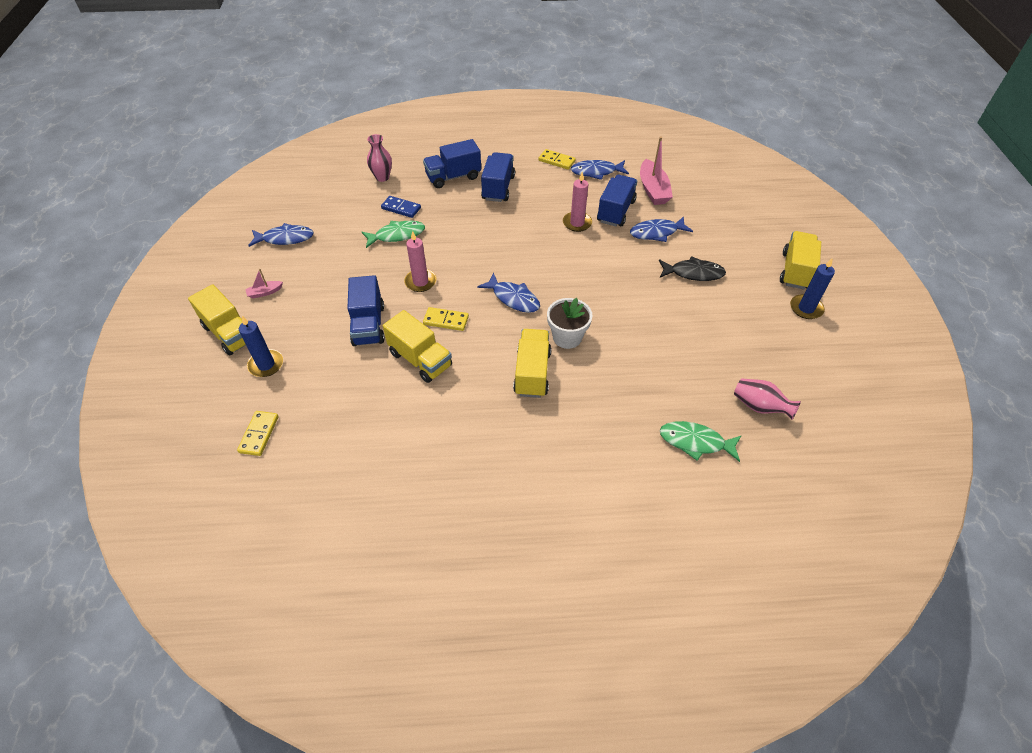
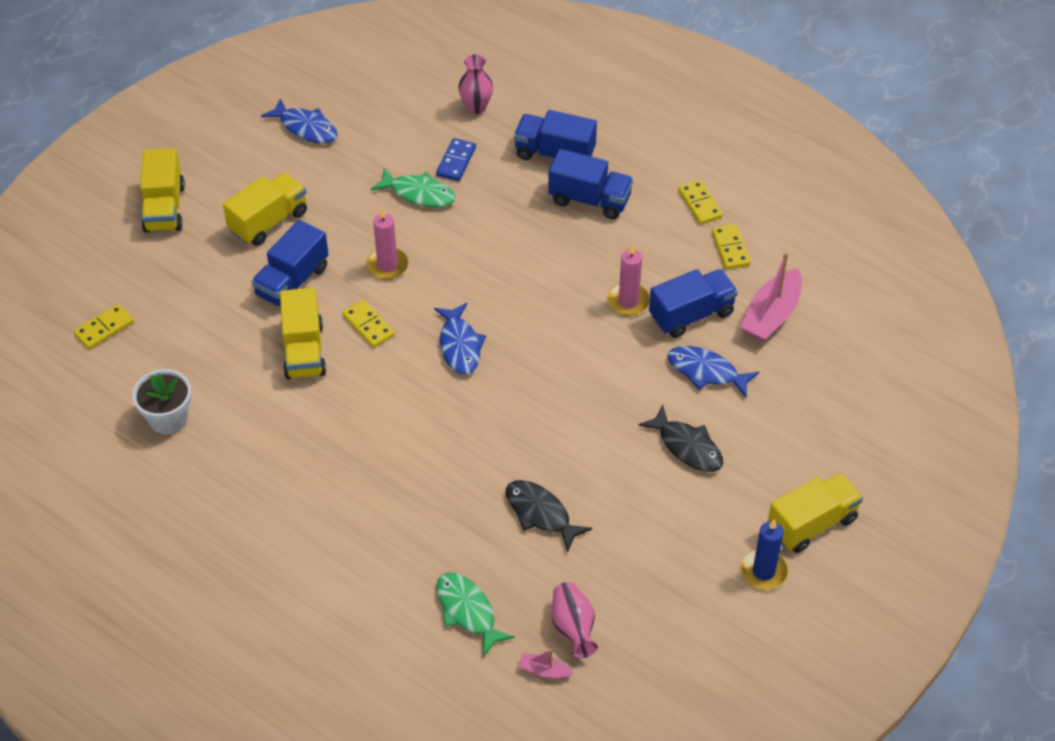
camera: 40 degrees right, 0 degrees up
blue candle [239,316,283,377] -> none
pink boat [245,269,283,298] -> pink boat moved to [518,649,574,679]
blue domino [381,196,421,218] -> blue domino turned 45 degrees clockwise [436,138,476,181]
blue truck [481,152,515,202] -> blue truck turned 60 degrees clockwise [548,149,633,219]
yellow truck [513,329,551,398] -> yellow truck moved to [223,172,307,246]
white flower pot [547,298,593,349] -> white flower pot moved to [132,369,192,434]
blue fish [571,160,629,180] -> yellow domino [712,224,751,269]
none -> black fish [506,480,592,552]

